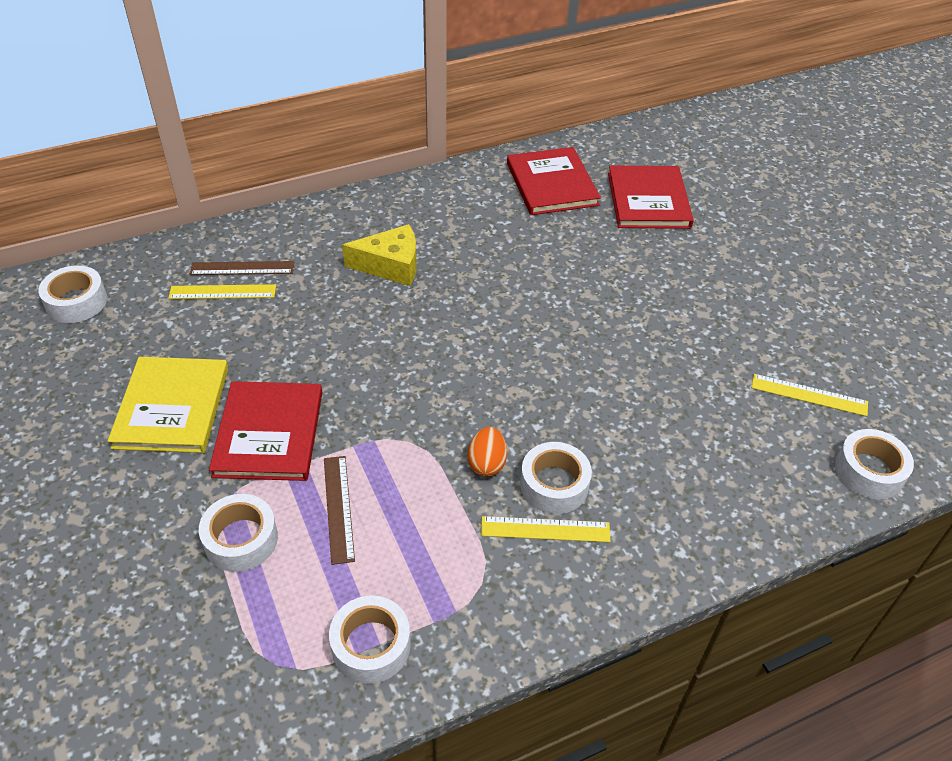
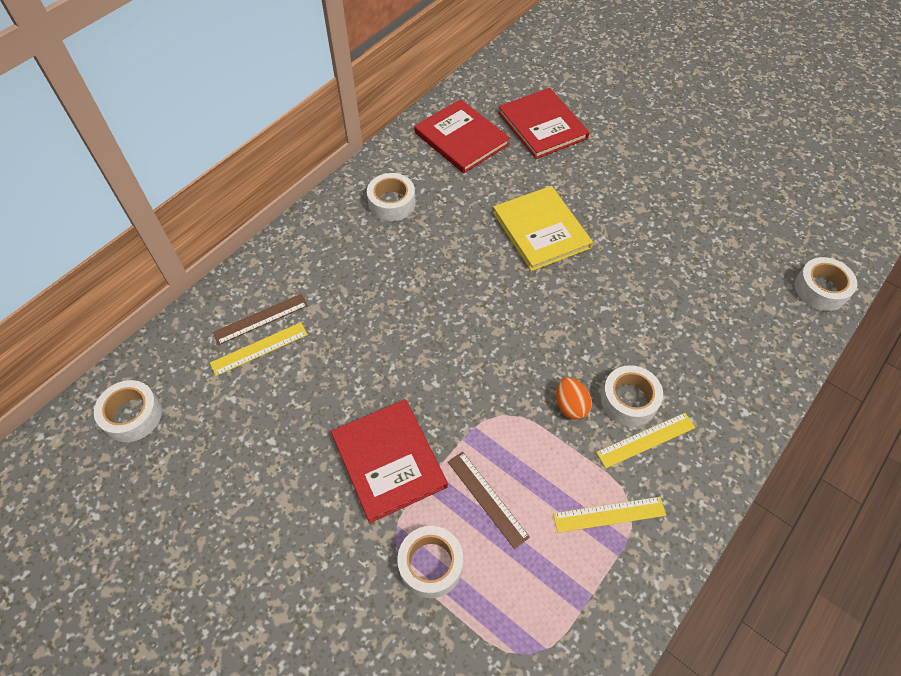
camera: 25 degrees left, 10 degrees up
yellow book [108,357,228,453] -> yellow book moved to [493,186,593,271]
white tape [329,595,411,684] -> white tape moved to [367,173,416,221]
yellow cheese [342,224,417,286] -> none
yellow ruler [752,374,868,416] -> yellow ruler moved to [553,497,666,533]

